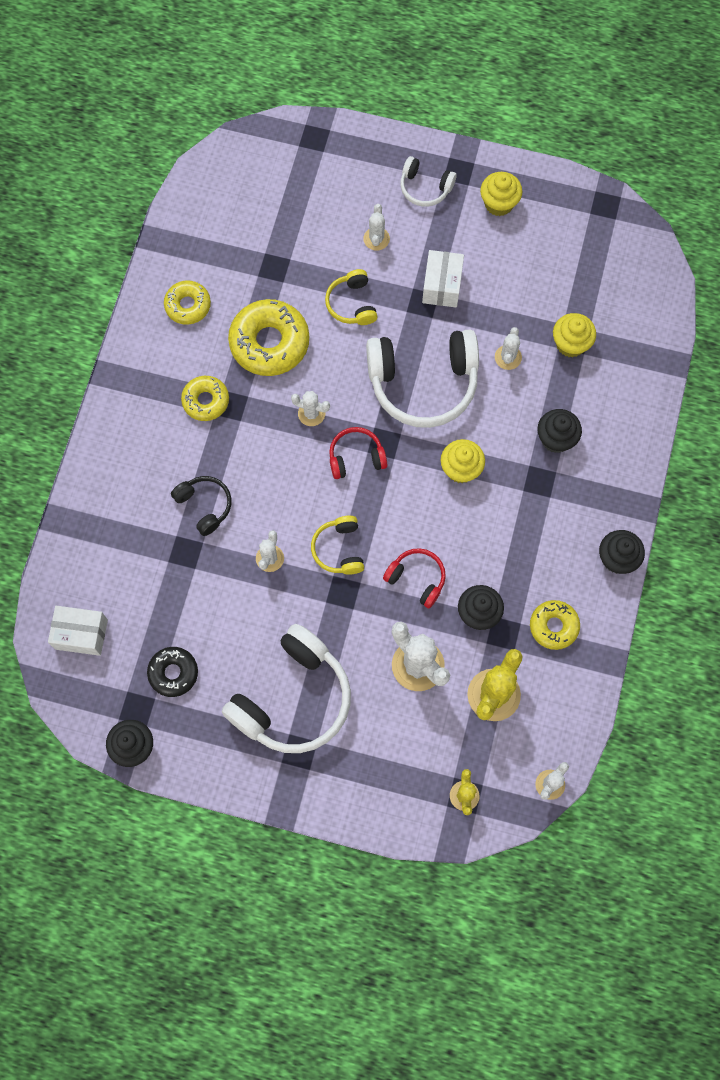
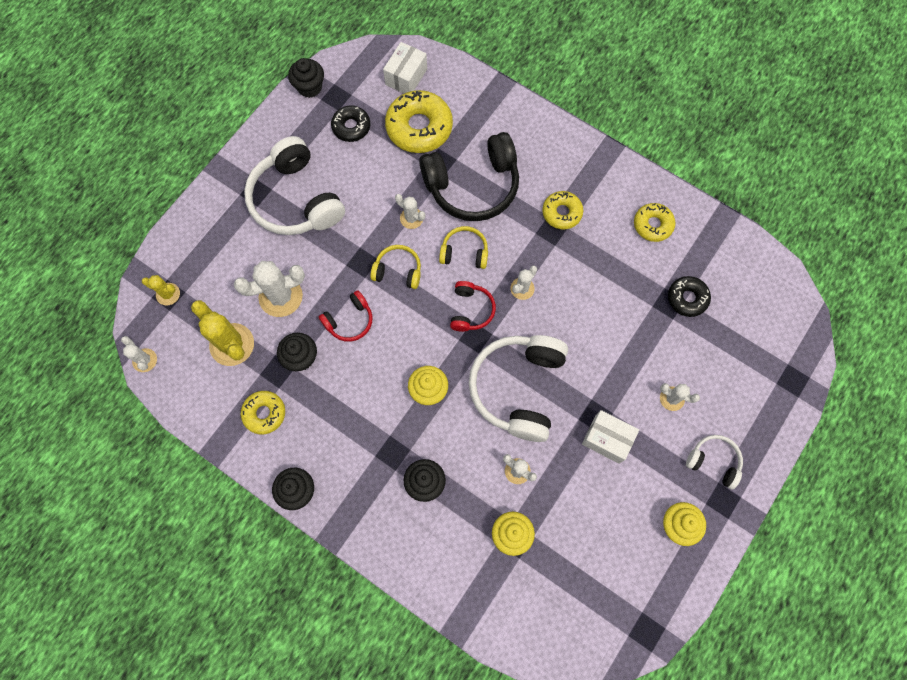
camera: 110 degrees right, 0 degrees up
black headphones [171,476,232,536] -> black headphones [419,132,519,221], size x2.01
yellow donut [228,299,309,376] -> yellow donut moved to [385,90,453,153]
yellow headphones [325,269,378,325] -> yellow headphones moved to [439,226,488,269]
white headphones [400,156,456,207] -> white headphones turned 75 degrees clockwise [686,435,743,489]
none -> black donut [668,276,711,317]

